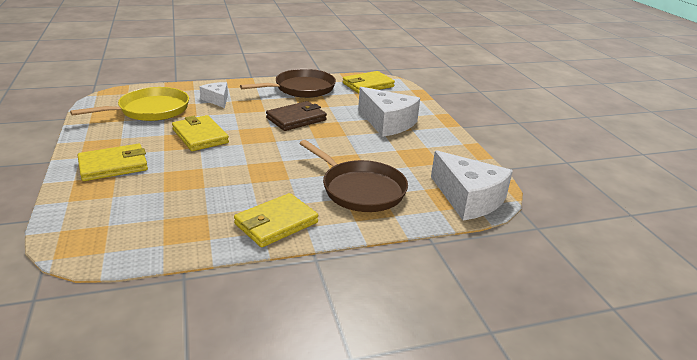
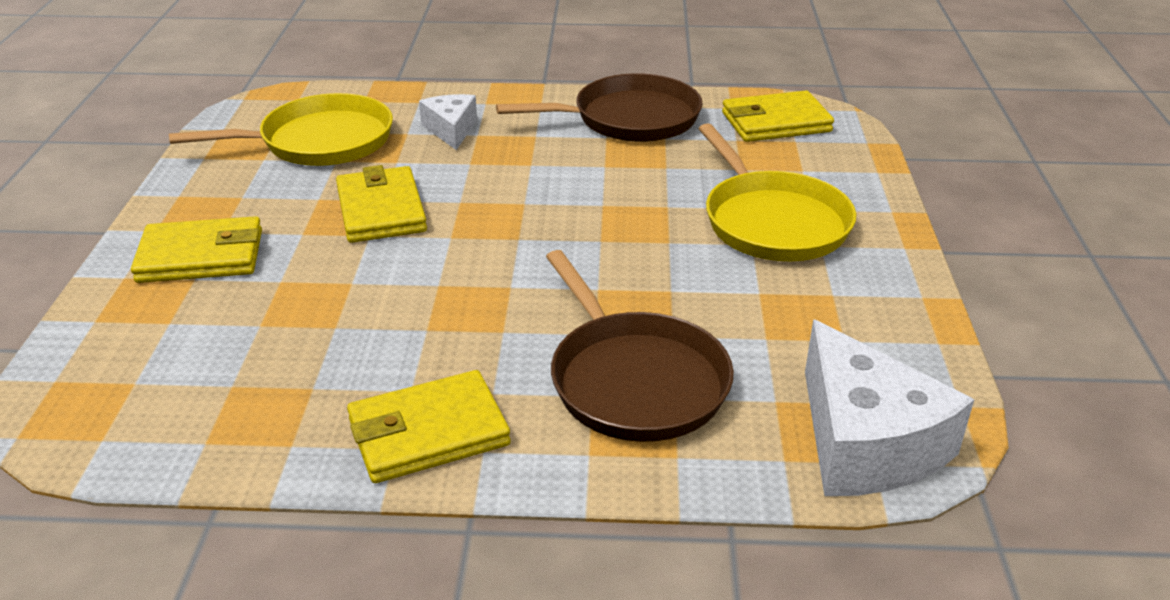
camera: 20 degrees right, 5 degrees up
brown wallet [266,101,327,131] -> none
white cheese [358,87,420,137] -> yellow pan [698,123,856,261]

